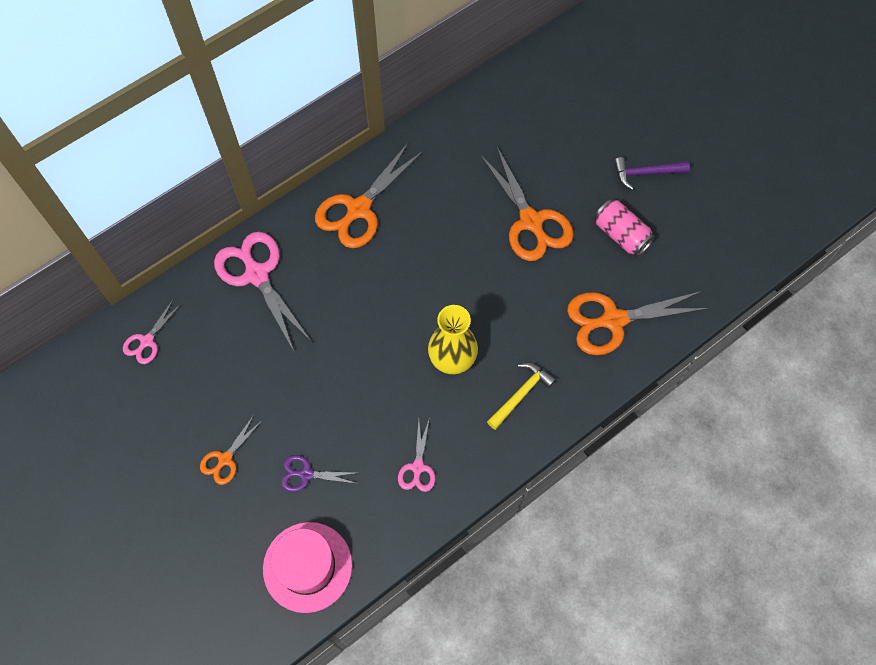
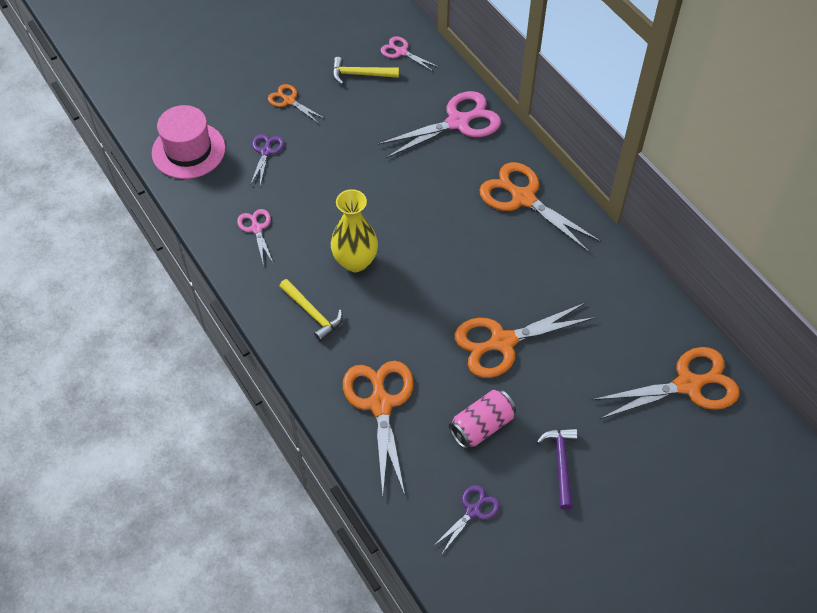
camera: 95 degrees right, 10 degrees down
pink scissors [398,418,435,492] -> pink scissors turned 60 degrees clockwise [237,209,273,266]
none -> yellow hammer [332,57,399,85]
none -> purple scissors [432,485,500,554]
none -> orange scissors [592,347,740,419]

